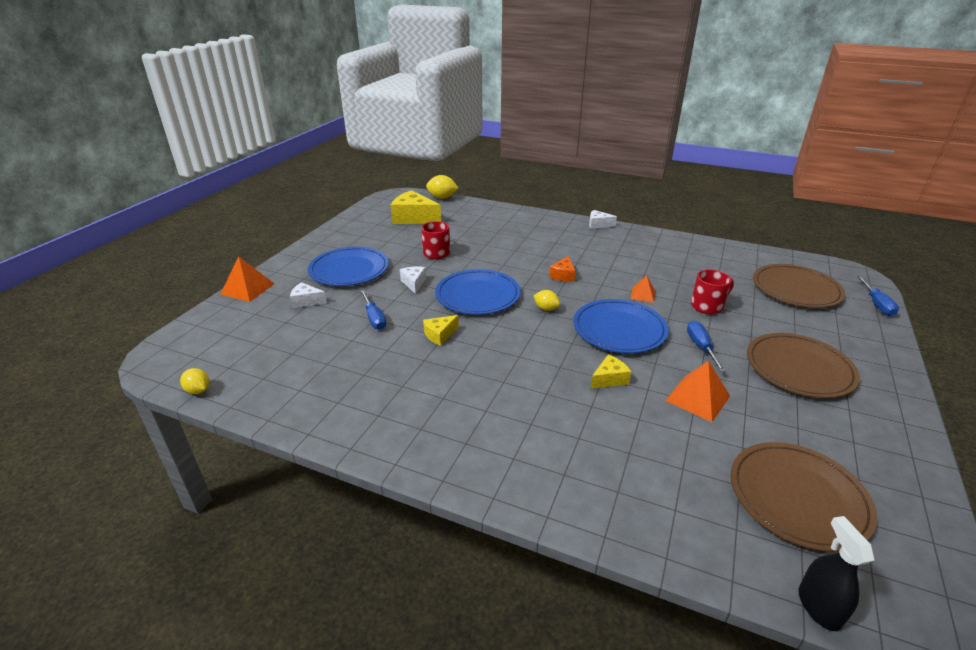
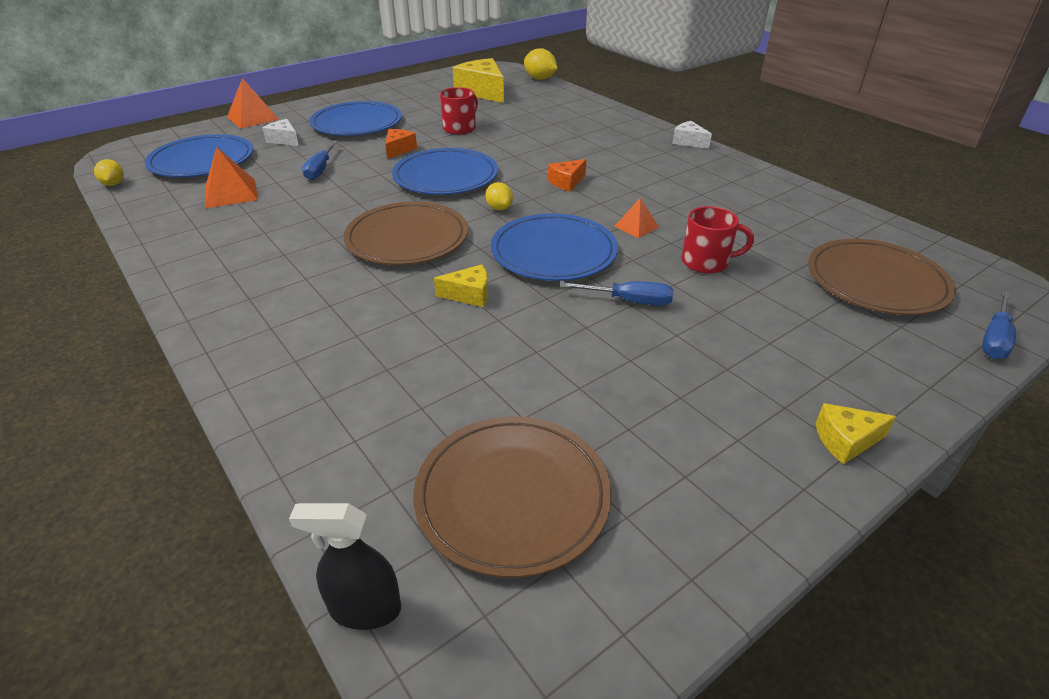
camera: 30 degrees right, 5 degrees up
white cheese [400,266,426,294] -> orange cheese [385,129,417,159]
yellow cheese [423,315,459,346] -> yellow cheese moved to [816,403,897,464]
orange pyramid [665,361,730,422] -> orange pyramid moved to [205,147,258,208]
blue screwdriver [687,321,726,372] -> blue screwdriver turned 75 degrees clockwise [560,281,673,306]
brown plate [747,333,860,398] -> brown plate moved to [343,202,468,265]
black spray bottle [799,516,874,631] -> black spray bottle turned 105 degrees counterclockwise [289,503,401,630]
none -> blue plate [145,134,253,177]

